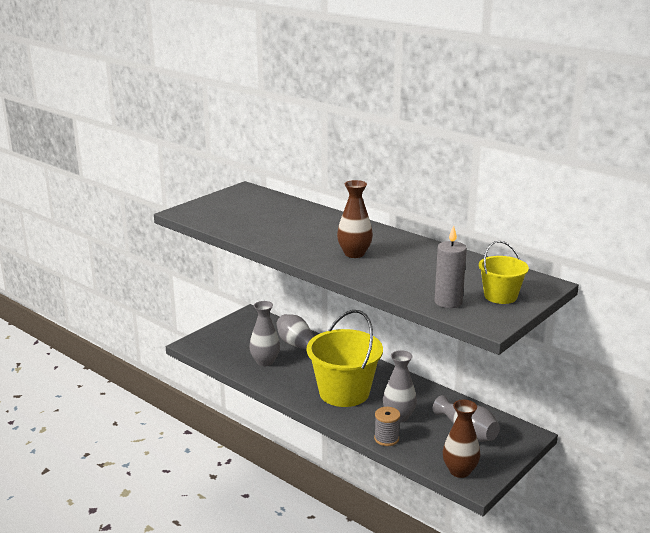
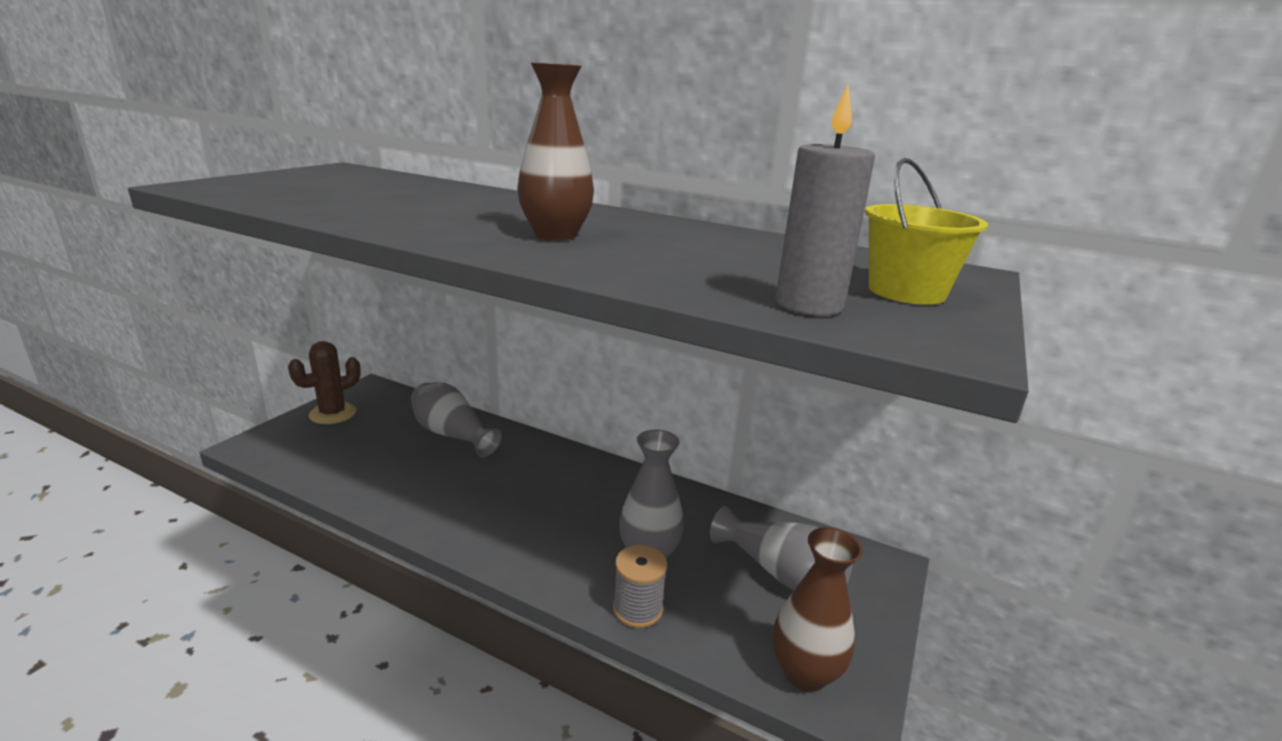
camera: 15 degrees left, 0 degrees up
grey vase [249,301,280,366] -> none
yellow bucket [306,310,383,407] -> none
none -> brown cactus [288,341,361,424]

